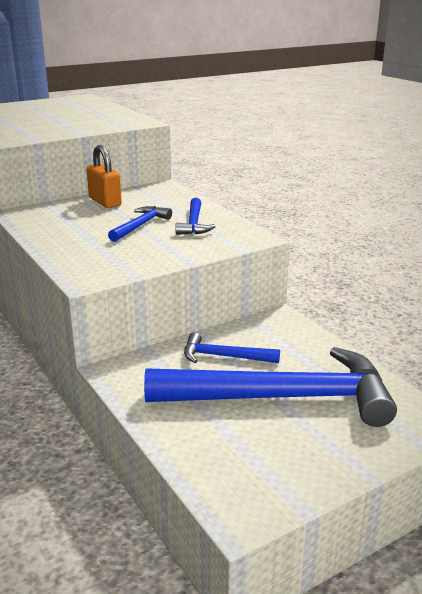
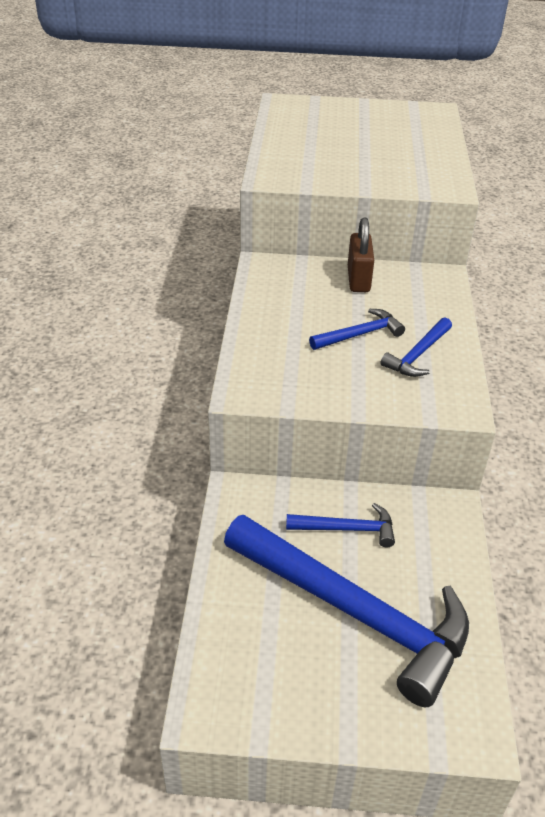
camera: 35 degrees right, 15 degrees up
orange padlock [86,145,122,208] -> brown padlock [348,217,374,292]
blue hammer [184,333,280,363] -> blue hammer turned 135 degrees clockwise [286,503,395,548]

